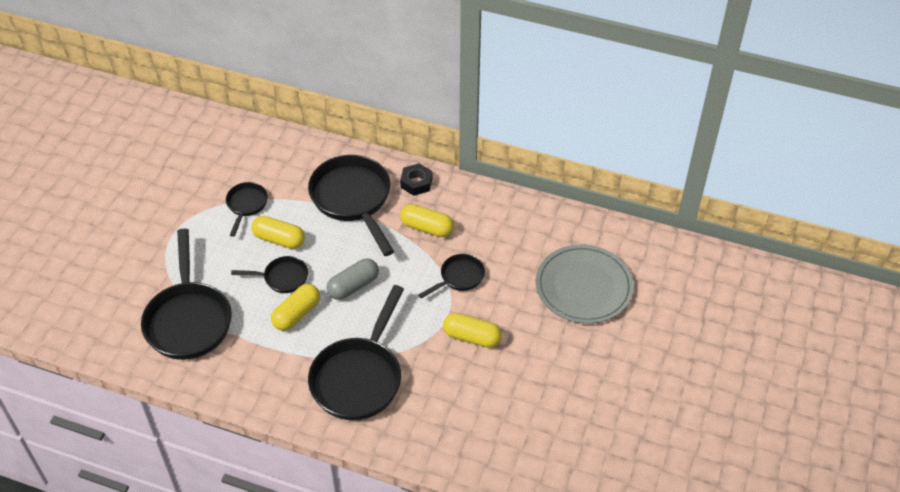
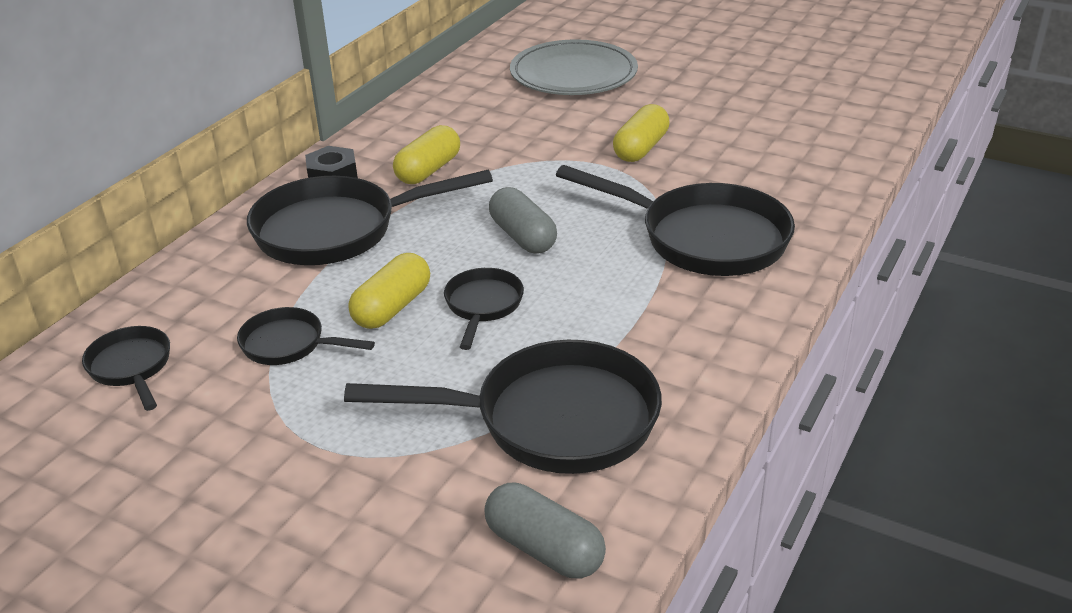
camera: 80 degrees left, 15 degrees down
yellow capsule [271,284,320,331] -> none
black pan [418,254,485,299] -> black pan moved to [82,326,170,411]
none -> grey capsule [484,483,606,579]

